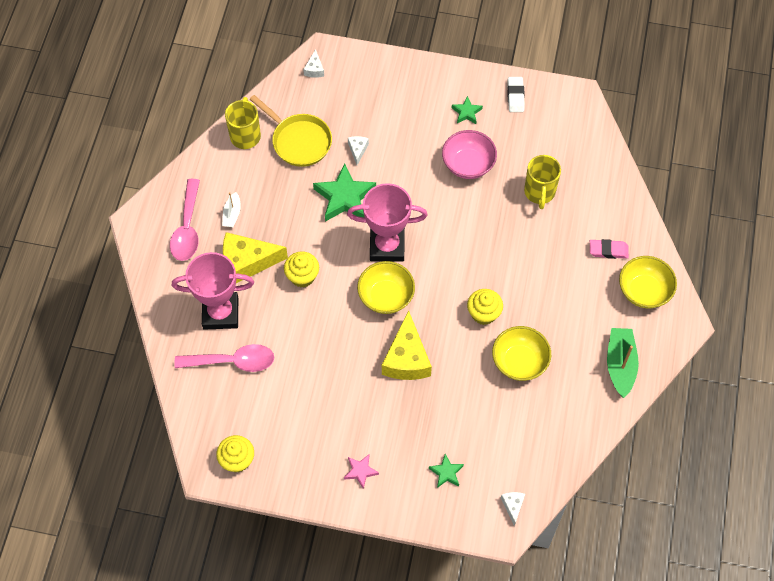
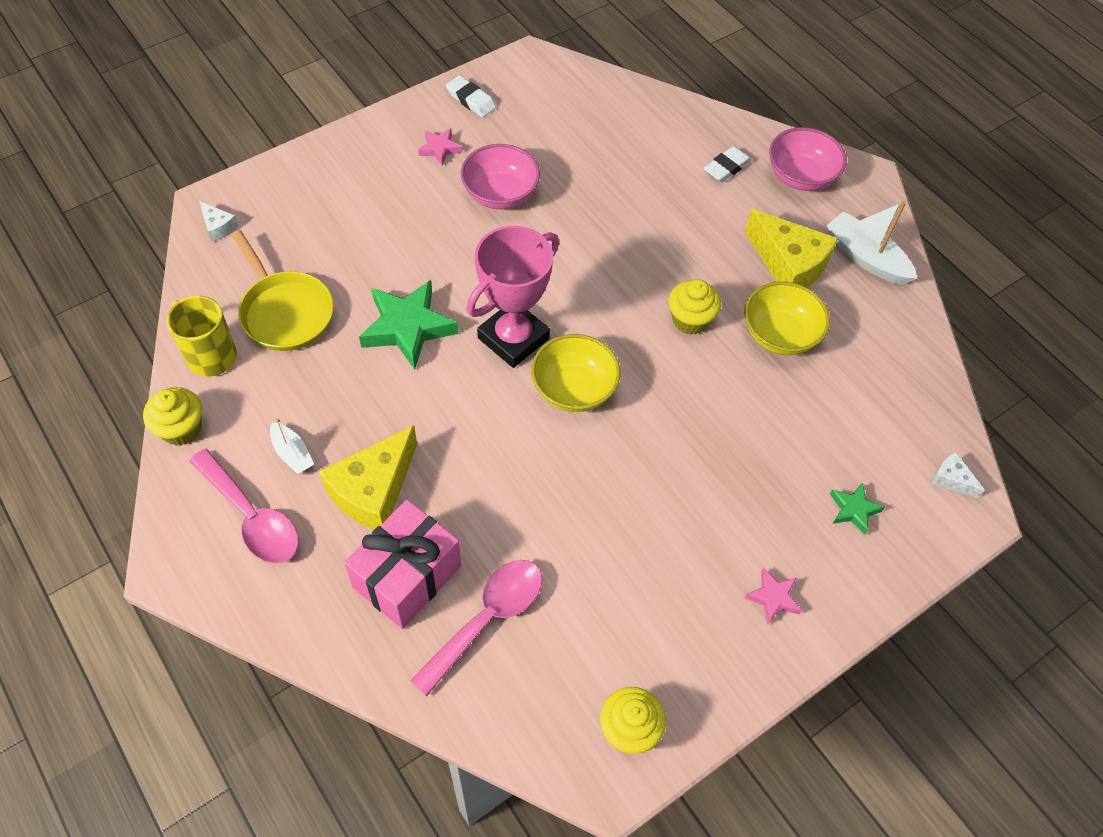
camera: 50 degrees left, 5 degrees down
pink trophy [172,252,254,330] -> pink gift [344,500,461,629]
yellow pan [249,95,332,167] -> yellow pan turned 60 degrees clockwise [231,230,334,351]
yellow cupcake [284,252,319,287] -> yellow cupcake moved to [143,387,202,446]
white cheese [348,136,369,165] -> none
yellow cheese [382,310,432,380] -> yellow cheese moved to [745,209,838,288]
green star [452,96,483,124] -> pink star [418,128,463,165]
yellow mug [524,155,561,209] -> none
pink eraser [590,239,629,259] -> white eraser [703,146,752,182]
green boat [607,328,639,398] -> white boat [826,201,917,285]
yellow bowl [619,256,677,308] -> pink bowl [769,127,847,191]

